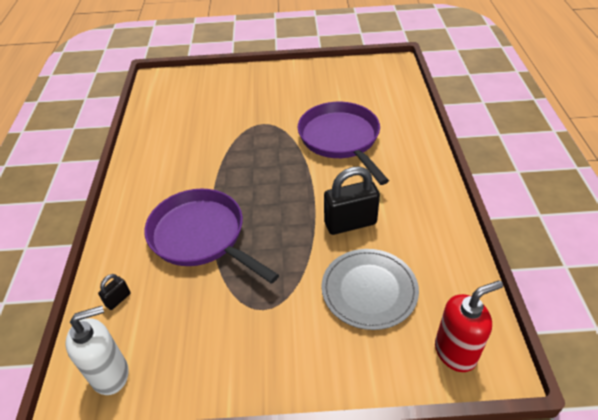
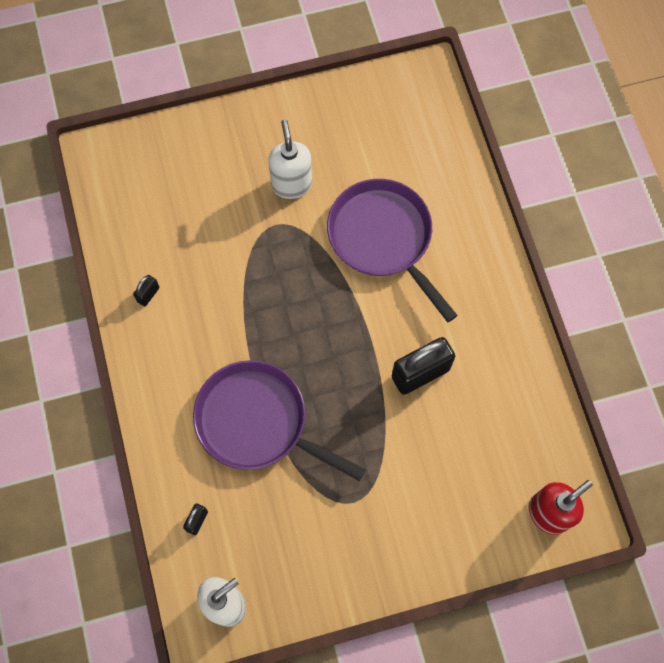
camera: 15 degrees left, 25 degrees up
grey plate [321,249,419,330] -> none
none -> black padlock [133,275,160,306]
none -> white soap dispenser [268,119,312,199]

